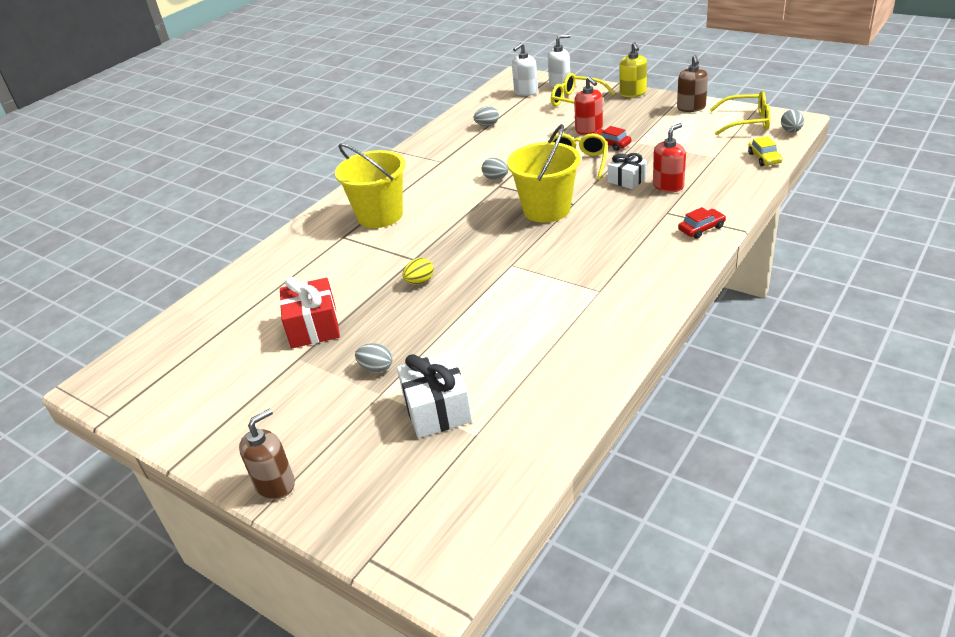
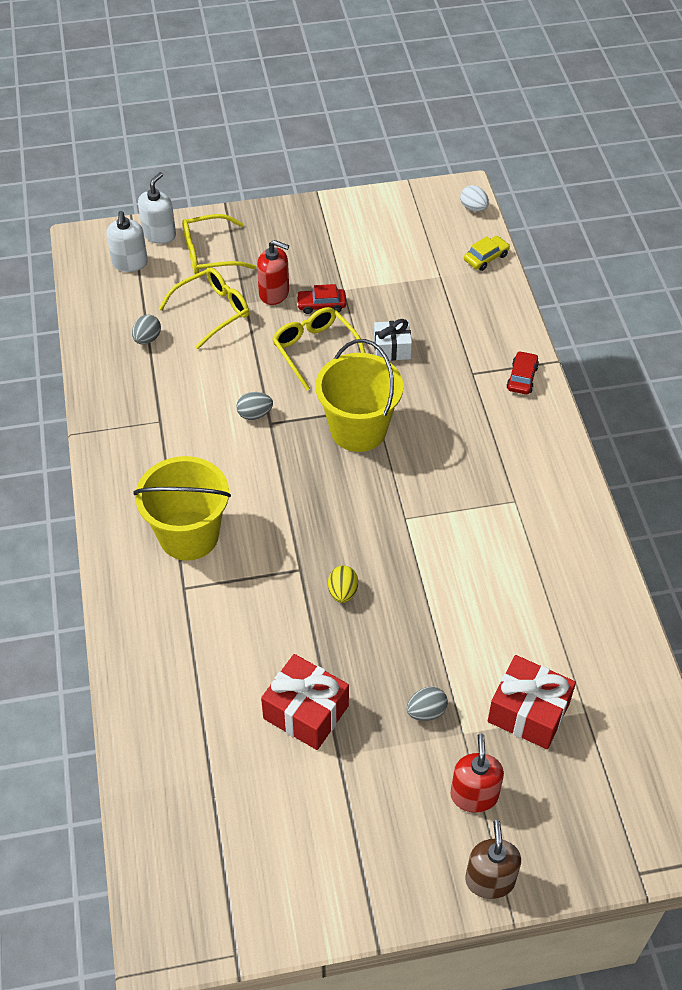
camera: 50 degrees left, 15 degrees up
white gift [397,352,472,438] -> red gift [488,655,576,749]
yellow soap dispenser [619,42,647,97] -> none
red soap dispenser [653,123,686,192] -> red soap dispenser moved to [450,734,504,813]
brown soap dispenser [677,55,708,112] -> none
yellow glasses [710,91,770,135] -> yellow glasses moved to [159,268,249,349]
yellow car [748,136,783,166] -> yellow car turned 75 degrees counterclockwise [464,236,510,271]
grey egg [781,110,804,132] -> white egg [460,185,489,212]

